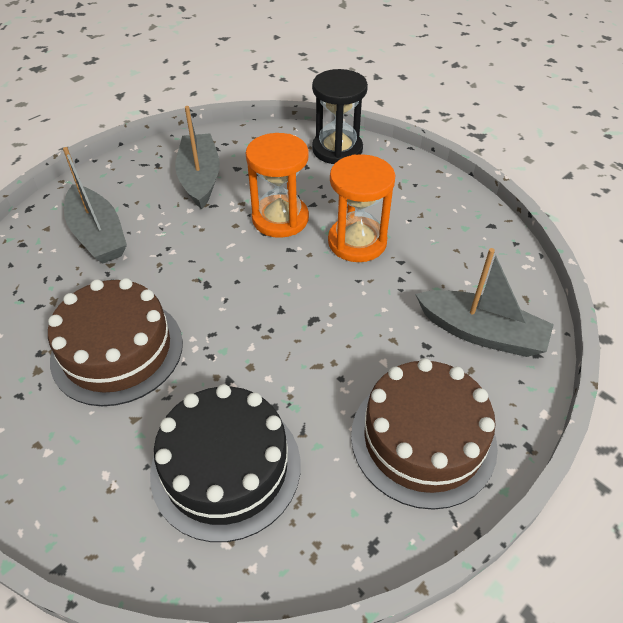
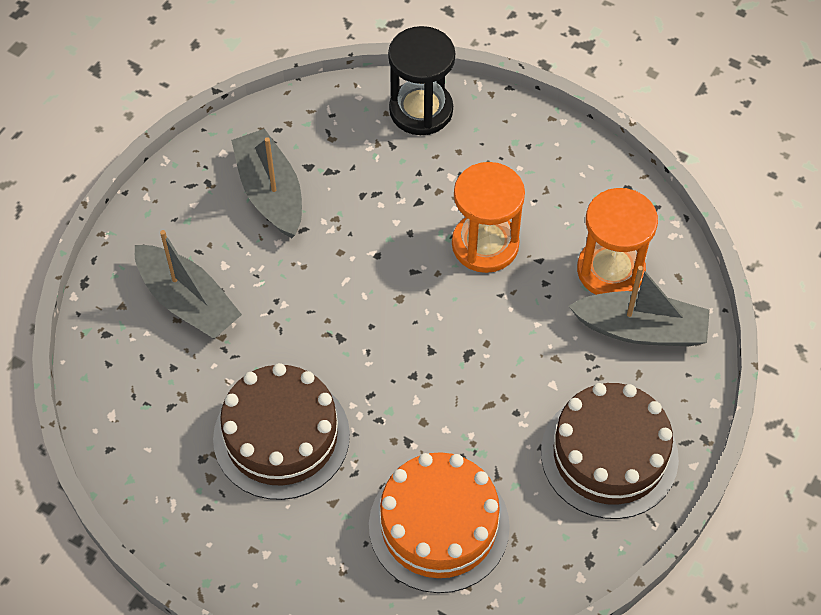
camera: 15 degrees left, 10 degrees up
black cake [150,384,301,542] -> orange cake [369,452,510,593]
orange hourglass [246,133,309,238] -> orange hourglass moved to [577,188,658,295]

